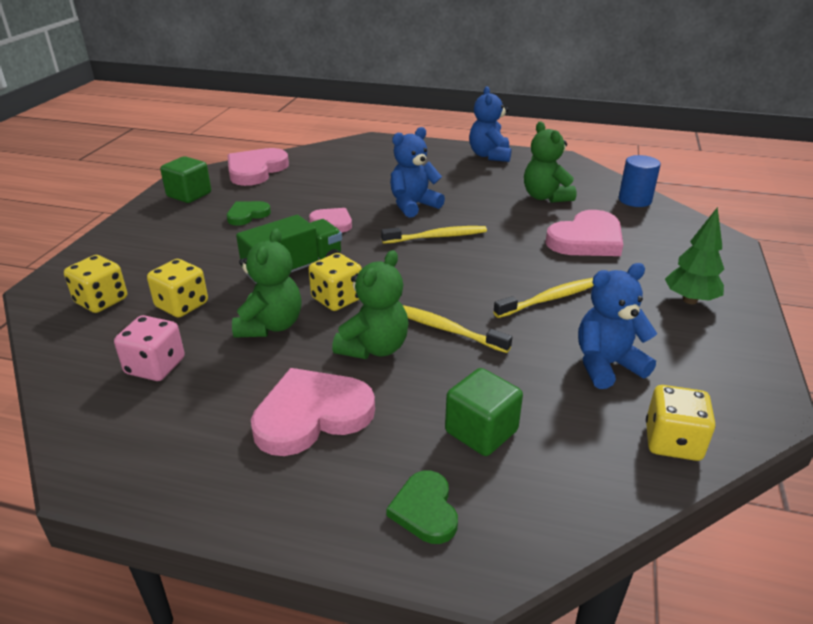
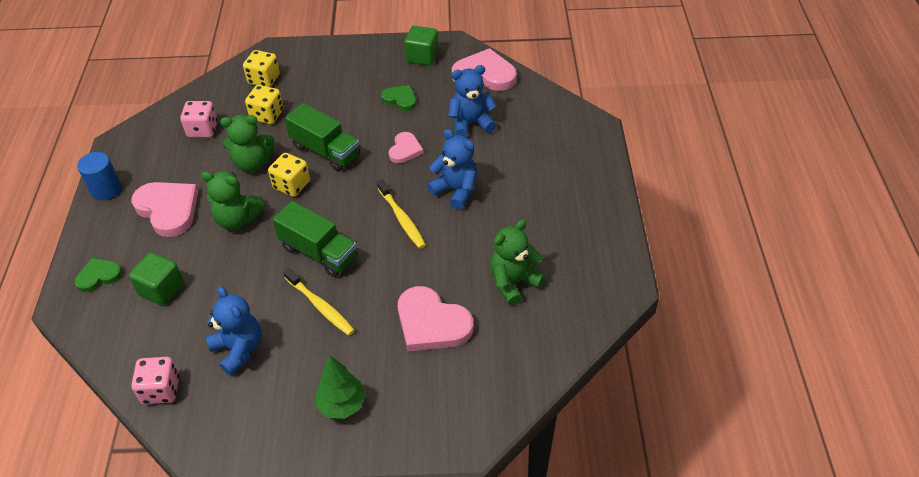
camera: 75 degrees right, 15 degrees up
yellow toothbrush [403,305,512,353] -> none
blue teddy bear [469,86,512,162] -> blue teddy bear moved to [448,65,497,137]
blue cylinder [619,155,661,207] -> blue cylinder moved to [77,152,121,200]
yellow dice [646,385,715,461] -> pink dice [131,357,179,404]
none -> green truck [273,201,357,277]

